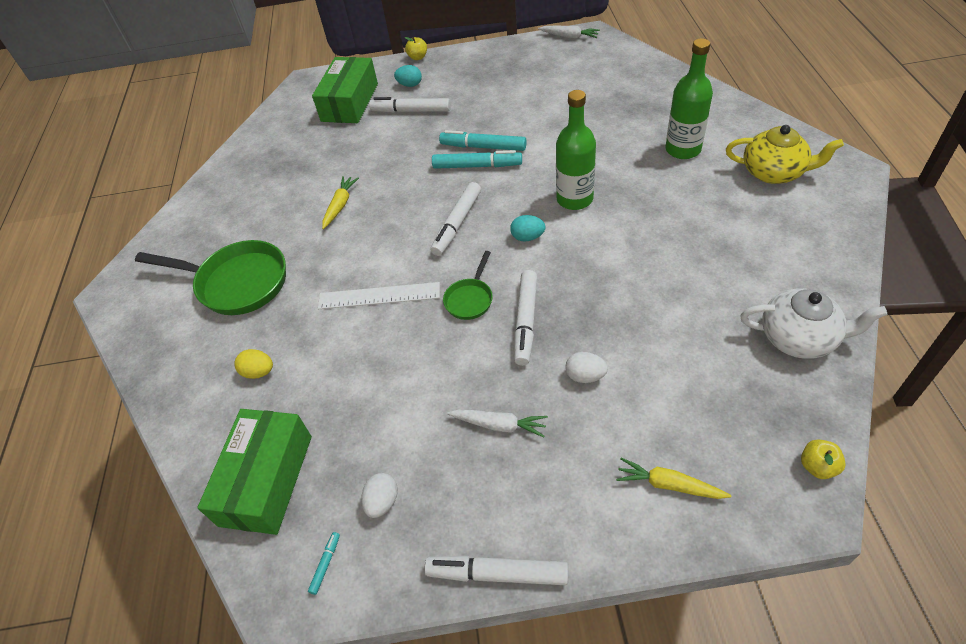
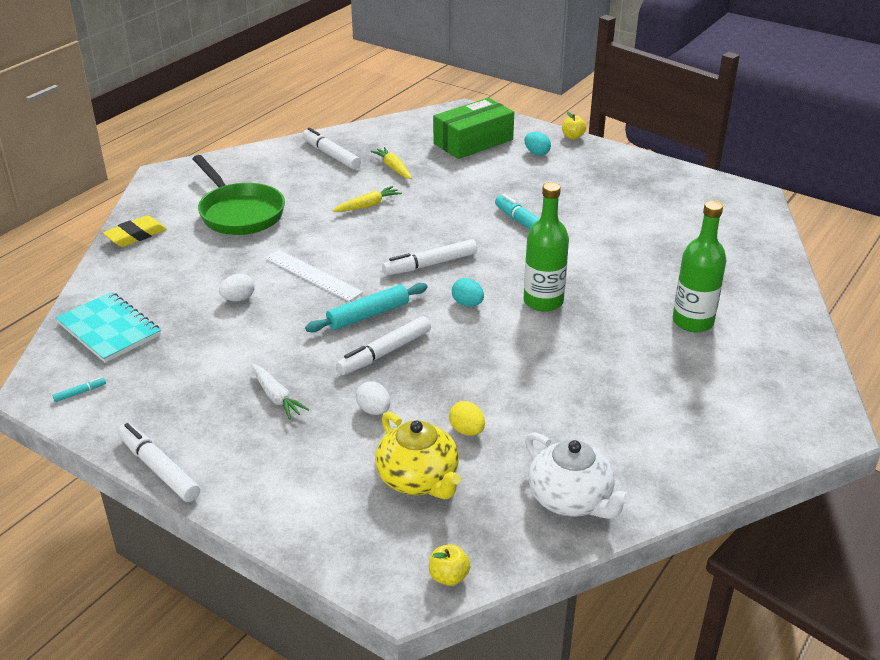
camera: 35 degrees right, 15 degrees down
green box [197,409,312,535] -> turquoise notebook [55,292,161,363]
yellow egg [234,349,273,379] -> yellow egg moved to [449,401,485,436]
white egg [361,473,398,518] -> white egg moved to [219,274,255,301]
white marker [369,97,451,113] -> white marker moved to [302,128,361,169]
turquoise marker [432,150,522,169] -> none
green pan [443,251,493,320] -> turquoise rolling pin [305,283,428,333]
white carrot [538,26,600,39] -> none
yellow carrot [616,458,731,499] -> yellow carrot moved to [370,147,412,179]
yellow teapot [726,125,844,184] -> yellow teapot moved to [375,412,461,499]
none -> yellow eraser [103,215,167,247]

